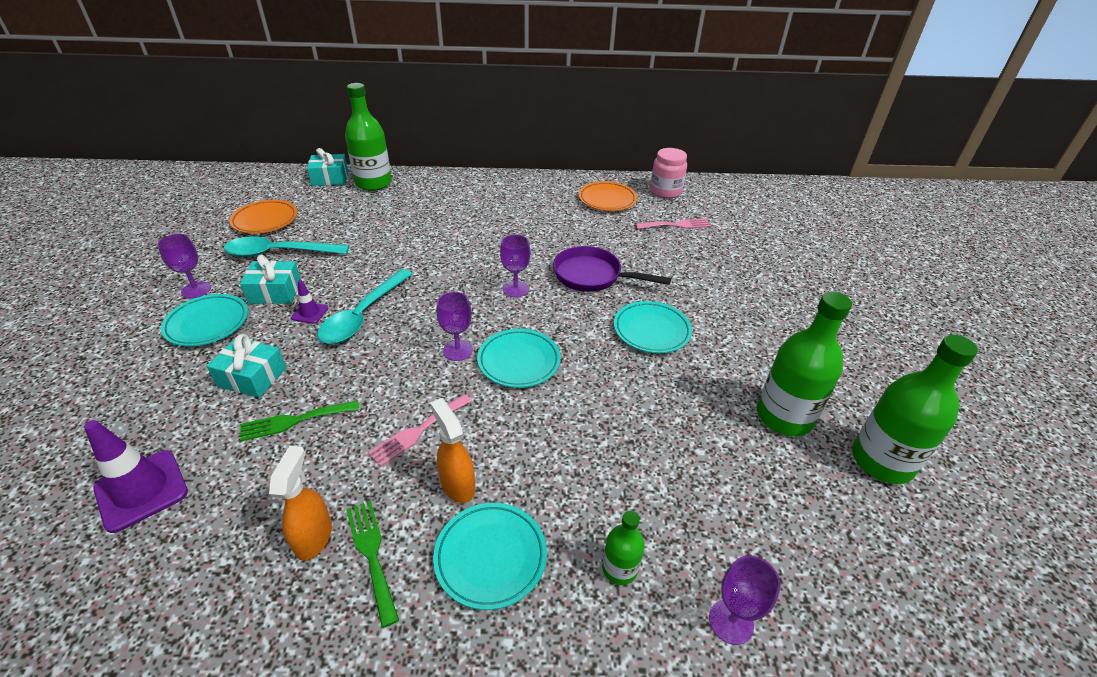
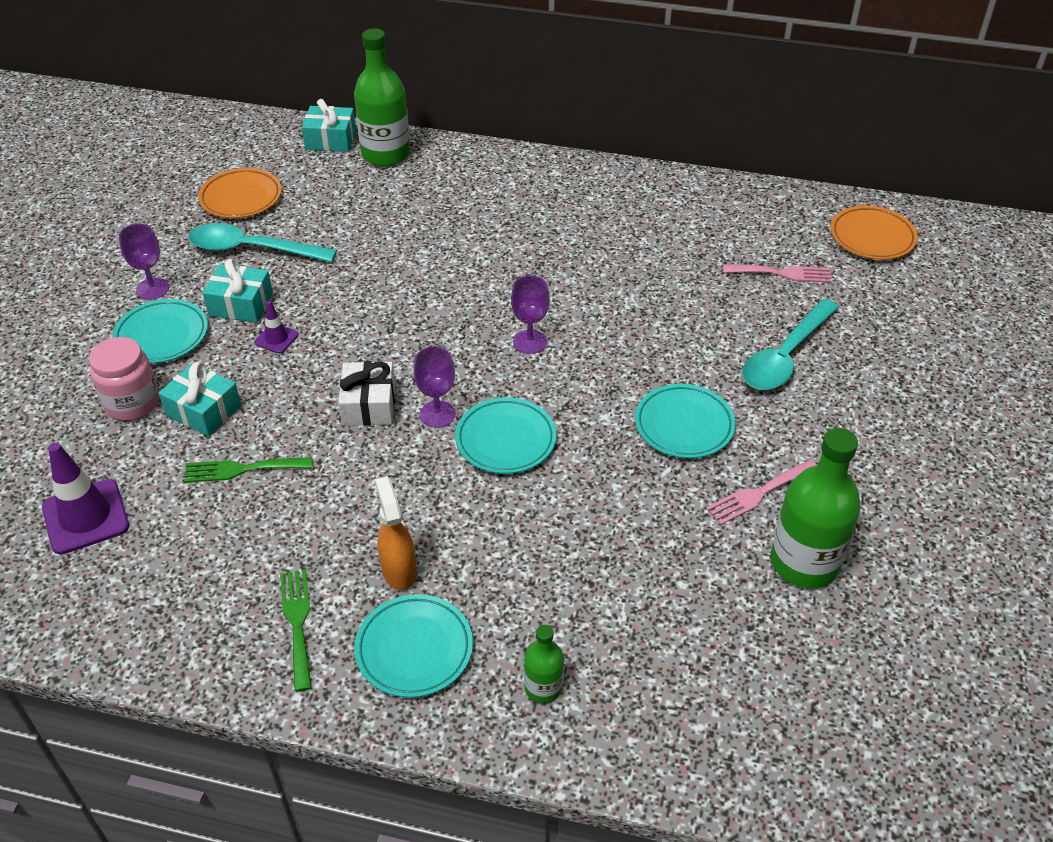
camera: 15 degrees right, 5 degrees up
orange spray bottle [269,446,332,561] -> none
turquoise spoon [317,269,413,344] -> turquoise spoon moved to [742,299,839,390]
pink fork [368,394,472,467] -> pink fork moved to [706,460,817,525]
purple pan [553,246,671,292] -> none
orange plate [579,181,637,211] -> orange plate moved to [831,205,918,260]
pink jar [650,148,687,198] -> pink jar moved to [89,337,159,421]
purple goblet [709,556,781,645] -> none
green bottle [852,335,978,484] -> none
none -> white gift [338,361,395,426]

